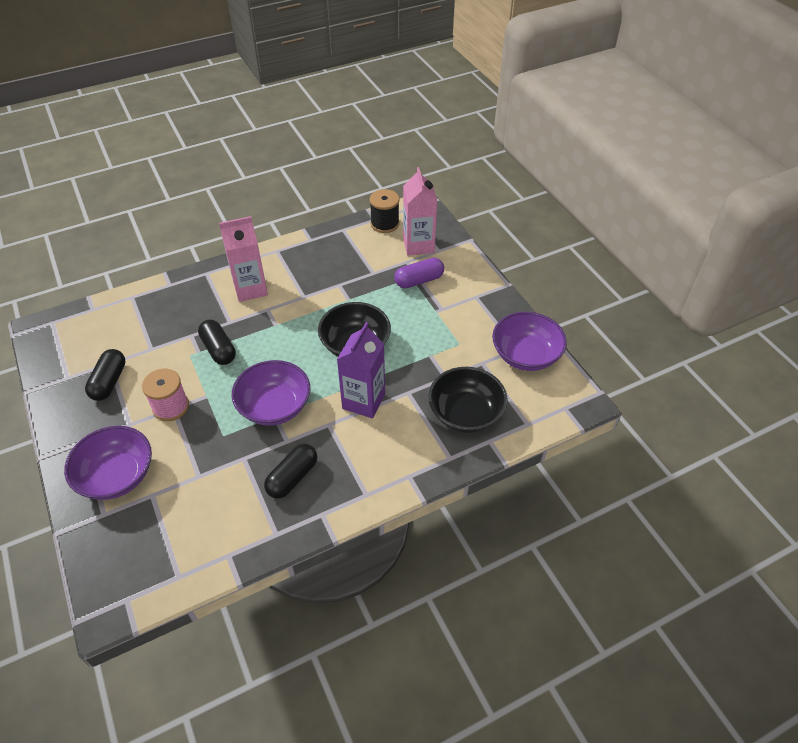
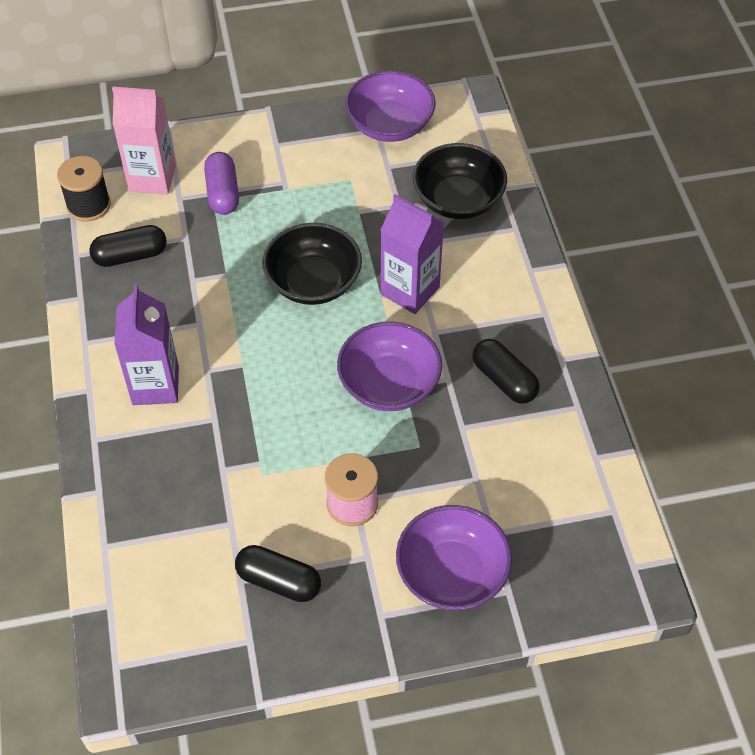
camera: 75 degrees left, 5 degrees up
black capsule [198,320,236,365] -> black capsule moved to [89,225,167,267]
pink carton [219,216,268,302] -> purple carton [114,285,179,405]

